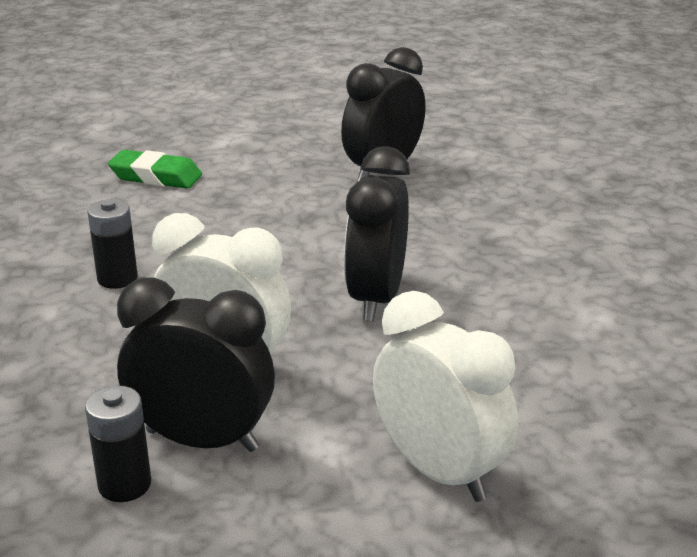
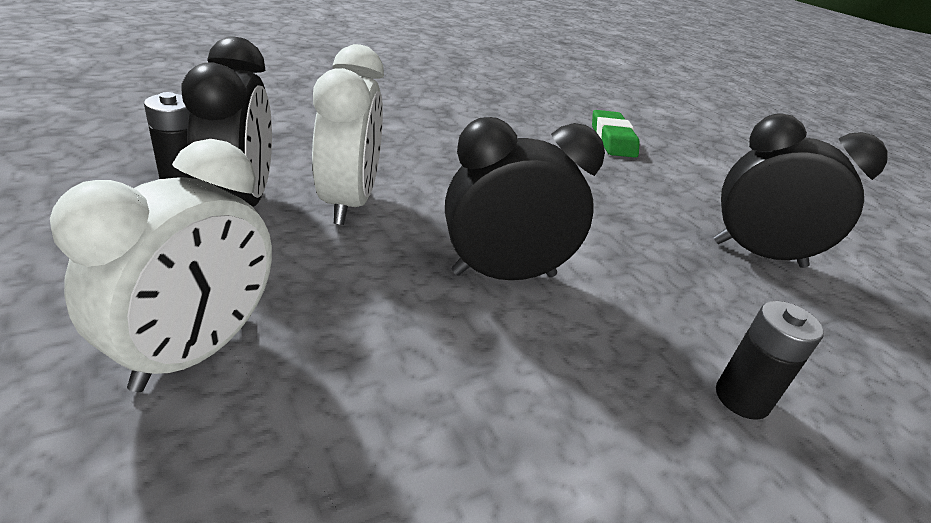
camera: 65 degrees right, 5 degrees up
black battery [88,199,138,289] -> black battery moved to [716,301,824,420]

